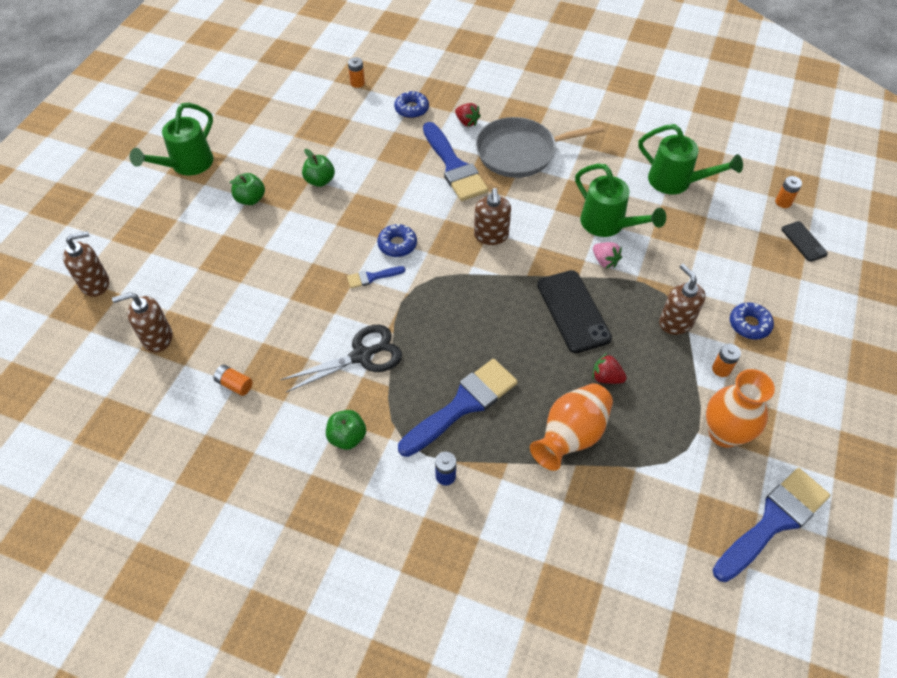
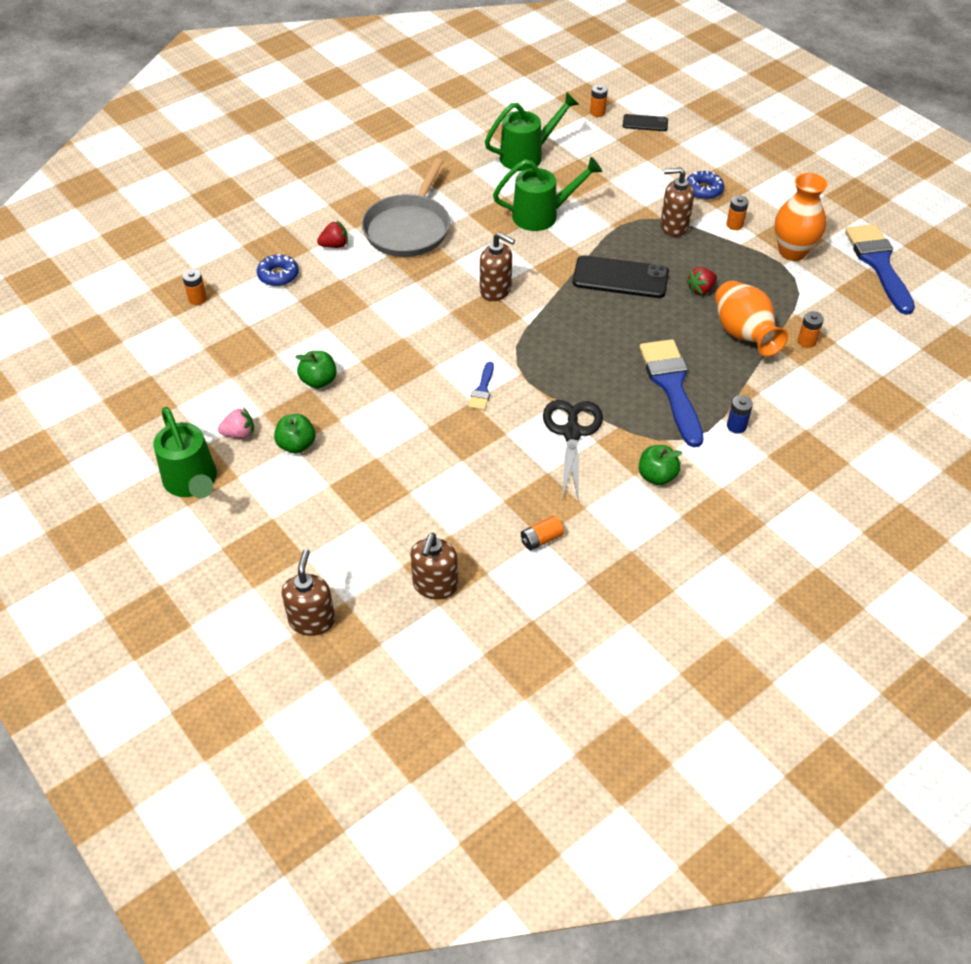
camera: 60 degrees left, 5 degrees down
blue donut [377,224,417,257] -> none
blue brush [423,122,488,201] -> none
pink strawberry [593,242,622,268] -> pink strawberry moved to [218,407,254,439]
none -> orange battery [798,311,824,348]

